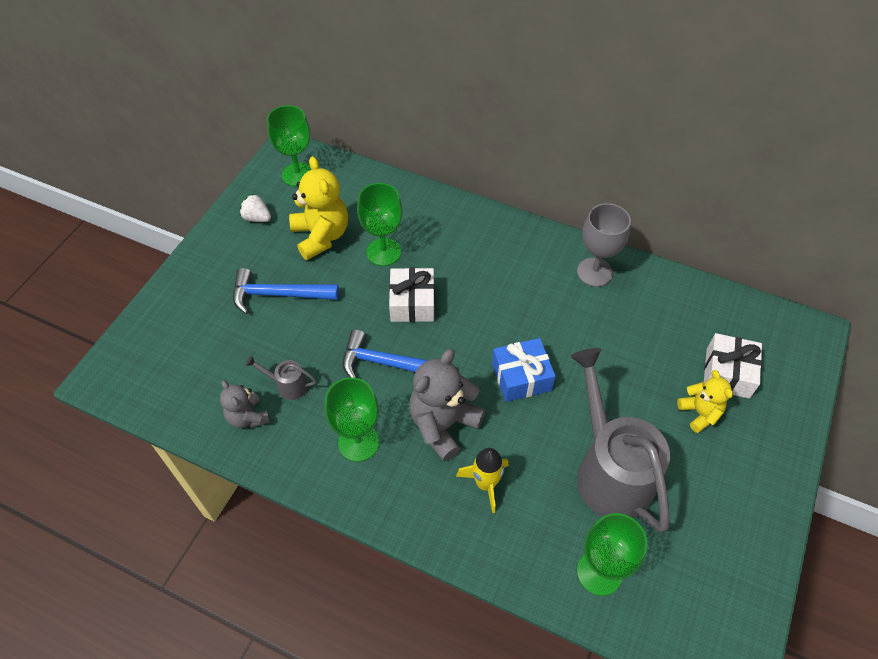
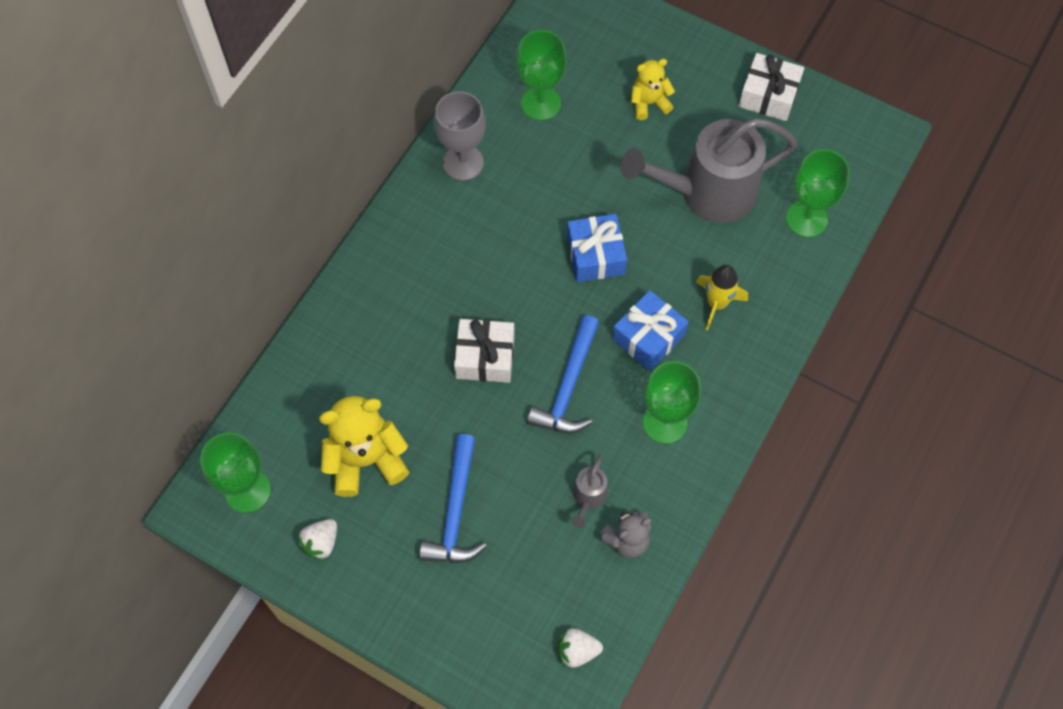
camera: 85 degrees left, 10 degrees up
green goblet [357,183,402,266] -> green goblet moved to [516,30,567,121]
grey teddy bear [409,349,485,462] -> blue gift [612,290,688,371]
white gift [704,333,762,399] -> white gift moved to [739,53,804,121]
none -> white strawberry [558,628,603,668]

